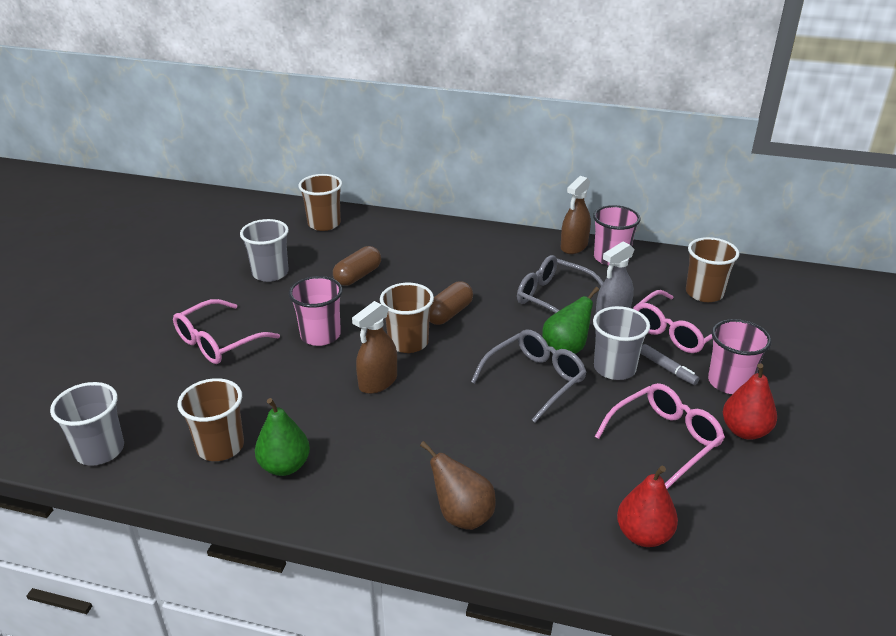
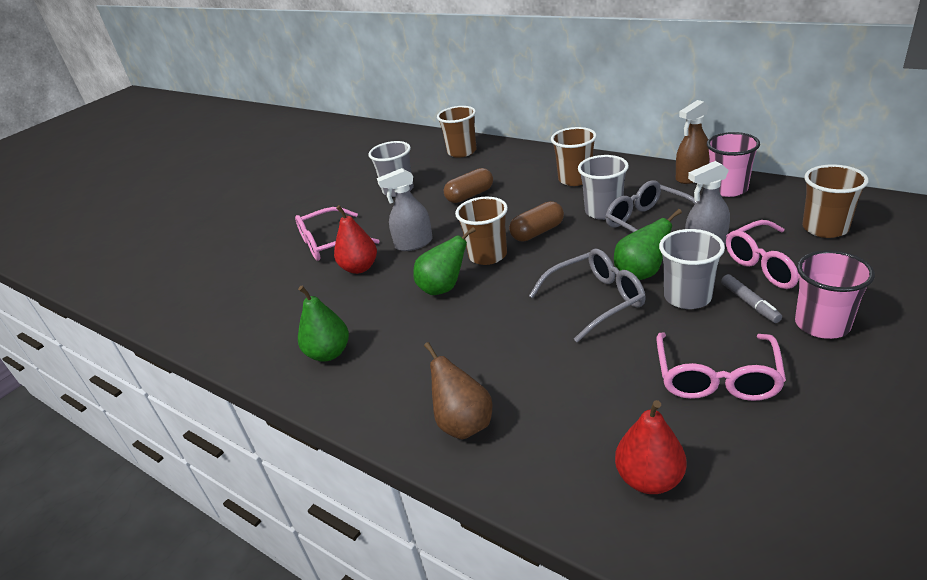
camera: 25 degrees right, 0 degrees up
grey cup [50,382,124,466] -> grey cup moved to [578,155,629,220]
brown cup [177,378,244,461] -> brown cup moved to [551,127,597,186]
pink cup [289,276,343,346] -> grey spray bottle [377,168,433,251]
brown spray bottle [352,301,397,394] -> green pear [413,227,476,295]
pink glasses [595,383,725,489] -> pink glasses turned 120 degrees clockwise [656,333,786,401]
red pear [723,363,777,440] -> red pear moved to [334,205,377,274]

